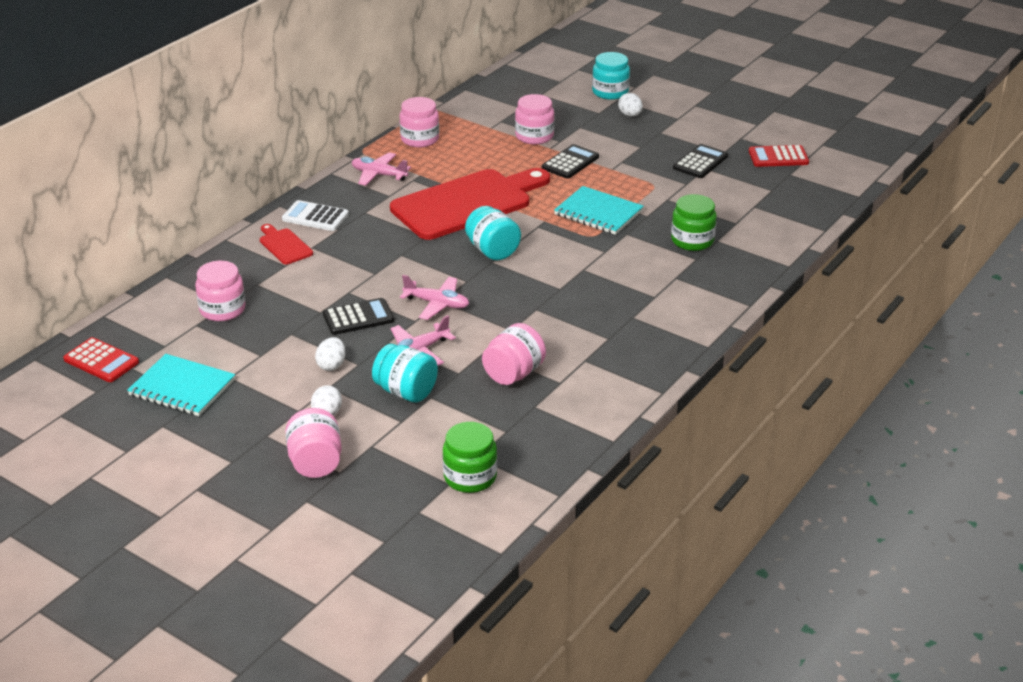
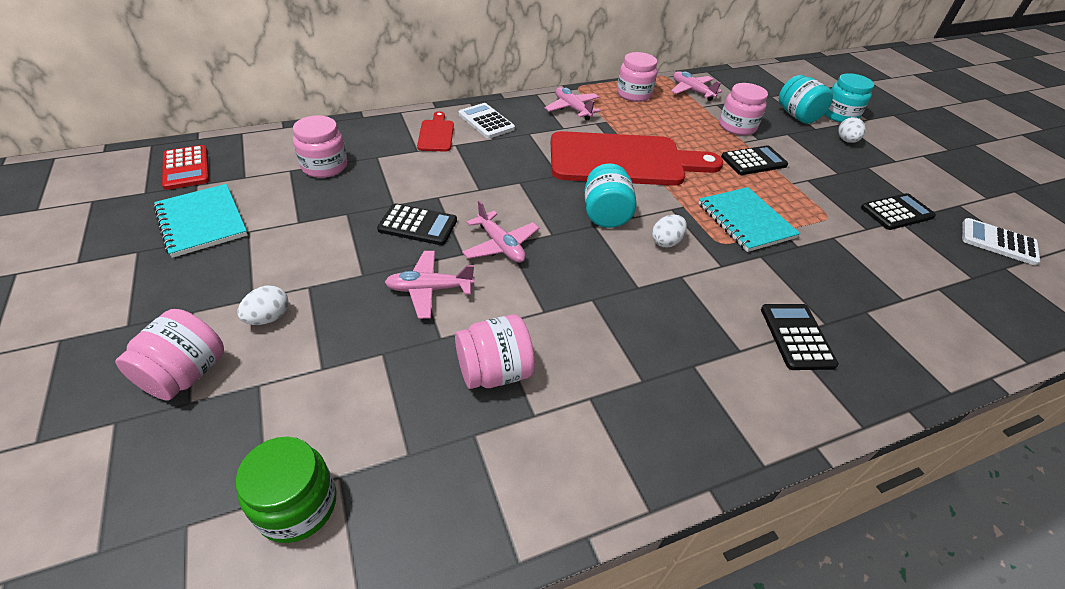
camera: 30 degrees right, 10 degrees up
white egg [315,337,345,371] -> white egg moved to [652,215,687,248]
turquoise jar [372,344,438,403] -> turquoise jar moved to [779,75,833,124]
green jar [671,194,717,251] -> none
red calculator [749,145,809,167] -> white calculator [962,218,1040,265]
none -> pink plane [671,71,722,101]
none -> black calculator [761,304,839,370]

